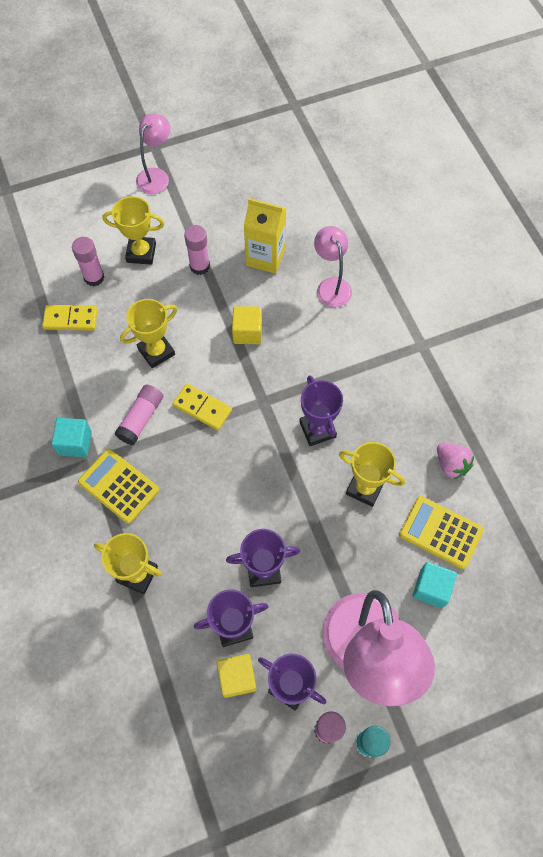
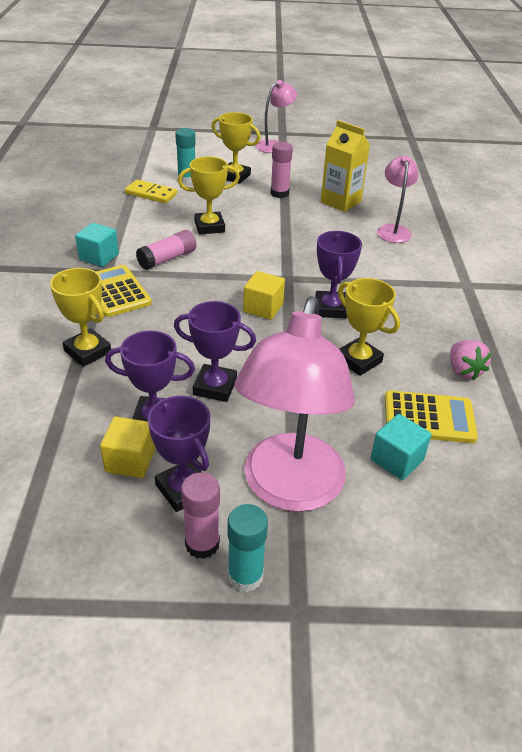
camera: 20 degrees right, 25 degrees down
pink glue stick [72,237,105,286] -> turquoise glue stick [175,128,196,184]
yellow domino [172,384,232,430] -> none
yellow cube [232,306,262,344] -> yellow cube moved to [243,271,285,320]
yellow calculator [399,496,483,569] -> yellow calculator turned 135 degrees clockwise [385,390,478,443]

